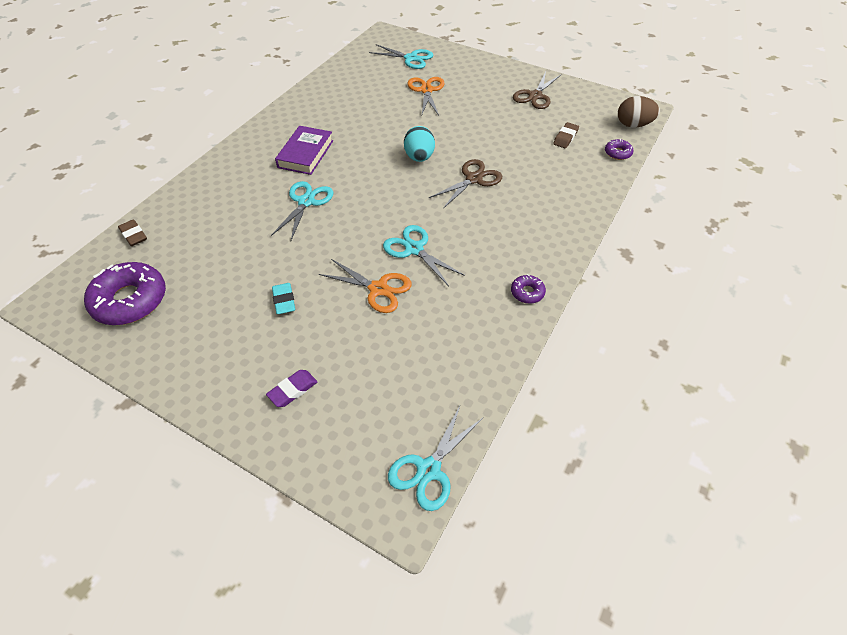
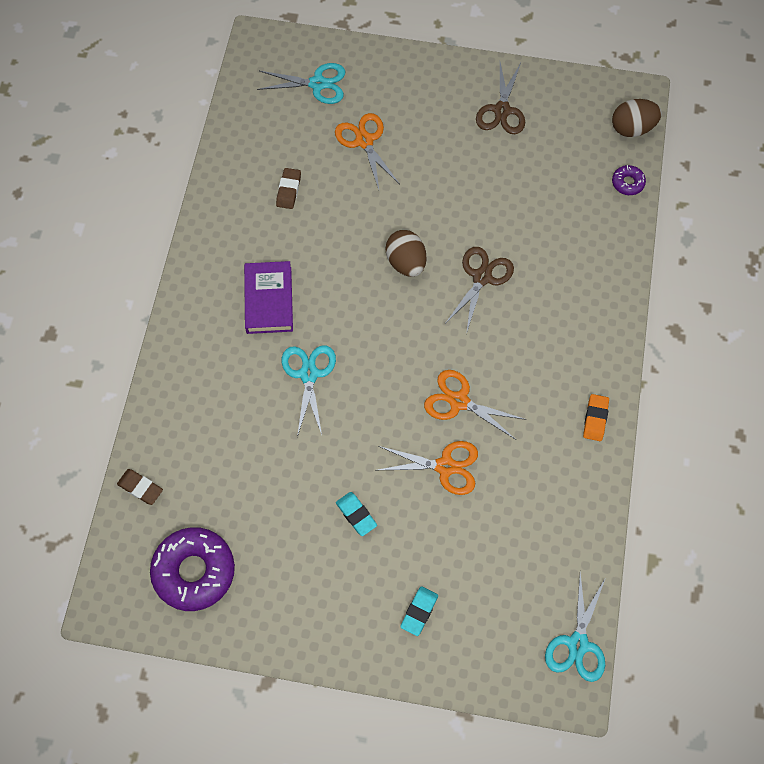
camera: 20 degrees left, 15 degrees up
purple eraser [266,370,317,407] -> turquoise eraser [400,586,438,636]
turquoise scissors [383,225,465,286] -> orange scissors [424,370,526,440]
turquoise egg [404,126,435,162] -> brown egg [386,230,426,277]
purple donut [511,274,546,304] -> orange eraser [583,394,609,441]
brown eraser [553,122,579,148] -> brown eraser moved to [276,168,301,209]

